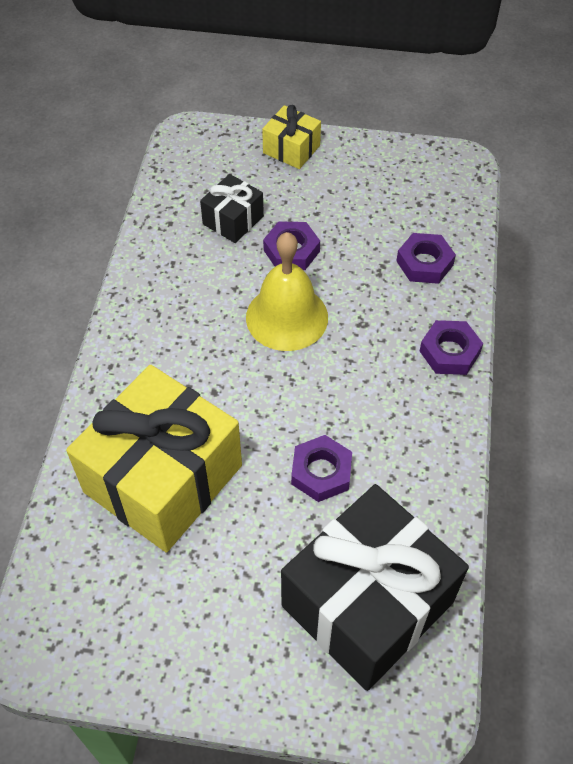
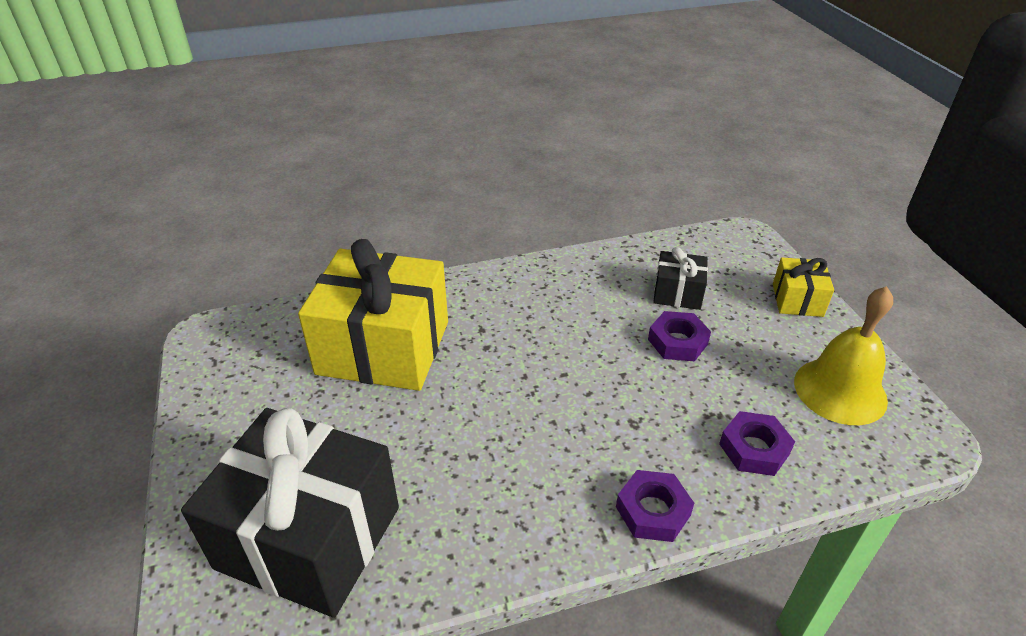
camera: 65 degrees right, 15 degrees down
yellow bell [246,232,328,351] -> yellow bell moved to [794,286,893,425]
purple nut [291,435,352,502] -> none

